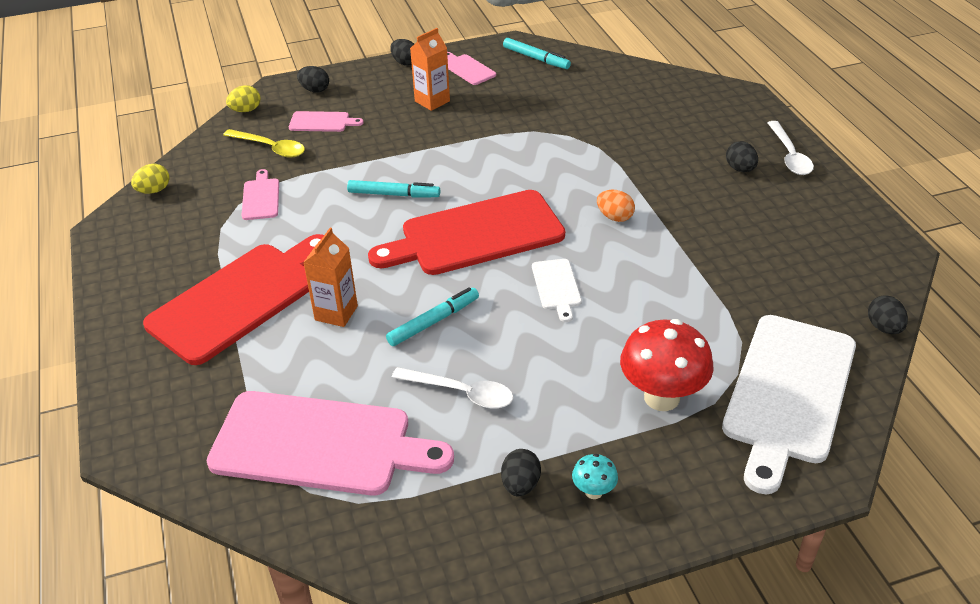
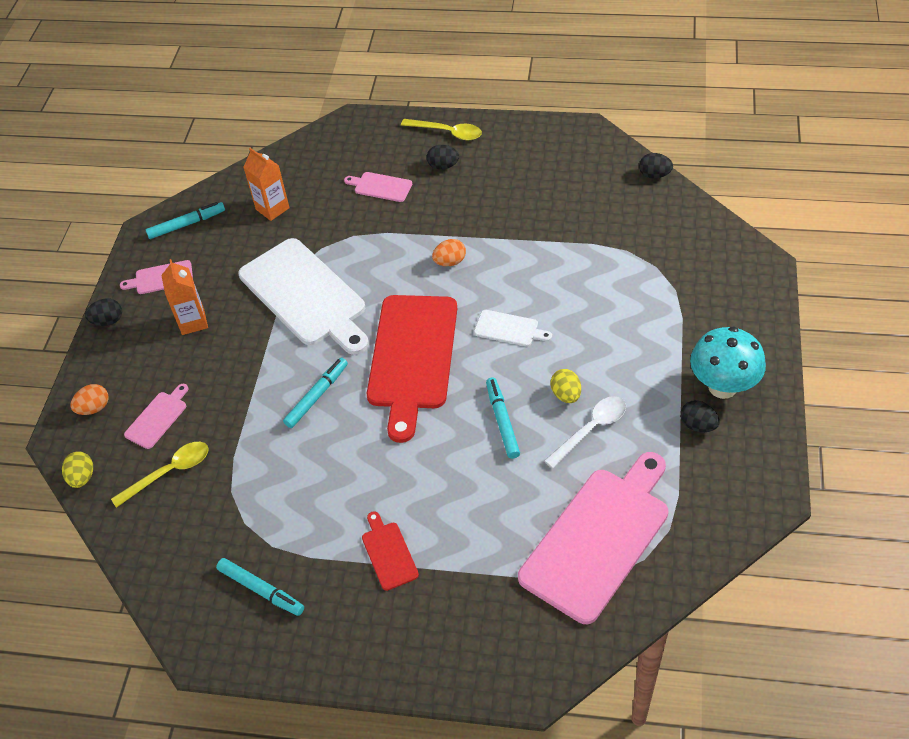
camera: 60 degrees left, 10 degrees up
yellow egg [131,164,169,194] -> yellow egg moved to [550,369,581,403]
red cutting board [143,234,324,365] -> red cutting board [362,511,419,591], size x0.44
pink cutting board [241,169,279,220] -> pink cutting board moved to [344,172,412,202]
black egg [297,66,329,93] -> orange egg [70,384,109,415]
orange carton [303,228,358,327] -> orange carton moved to [243,148,290,221]
turquoise mushroom [572,454,618,499] -> turquoise mushroom [690,327,766,399], size x2.16
red mushroom [620,319,714,411] -> none
white cutting board [722,315,856,494] -> white cutting board moved to [238,238,369,355]
white spoon [768,121,814,175] -> yellow spoon [401,119,482,140]
none -> turquoise marker [216,558,304,616]

